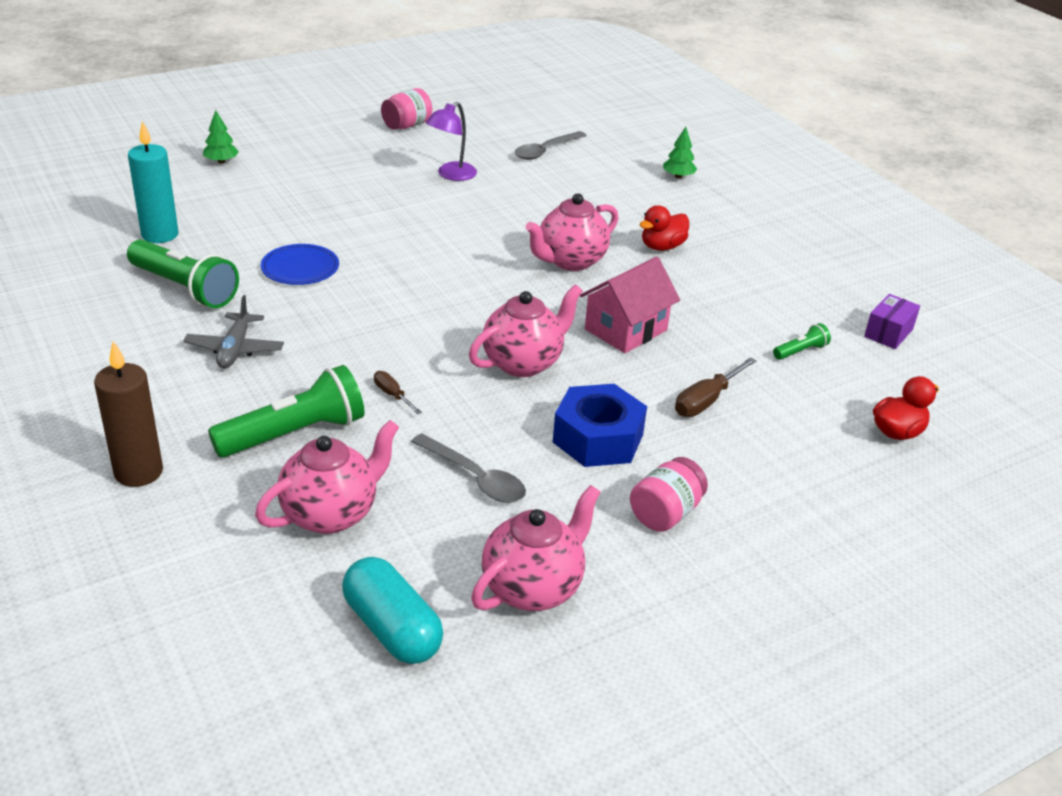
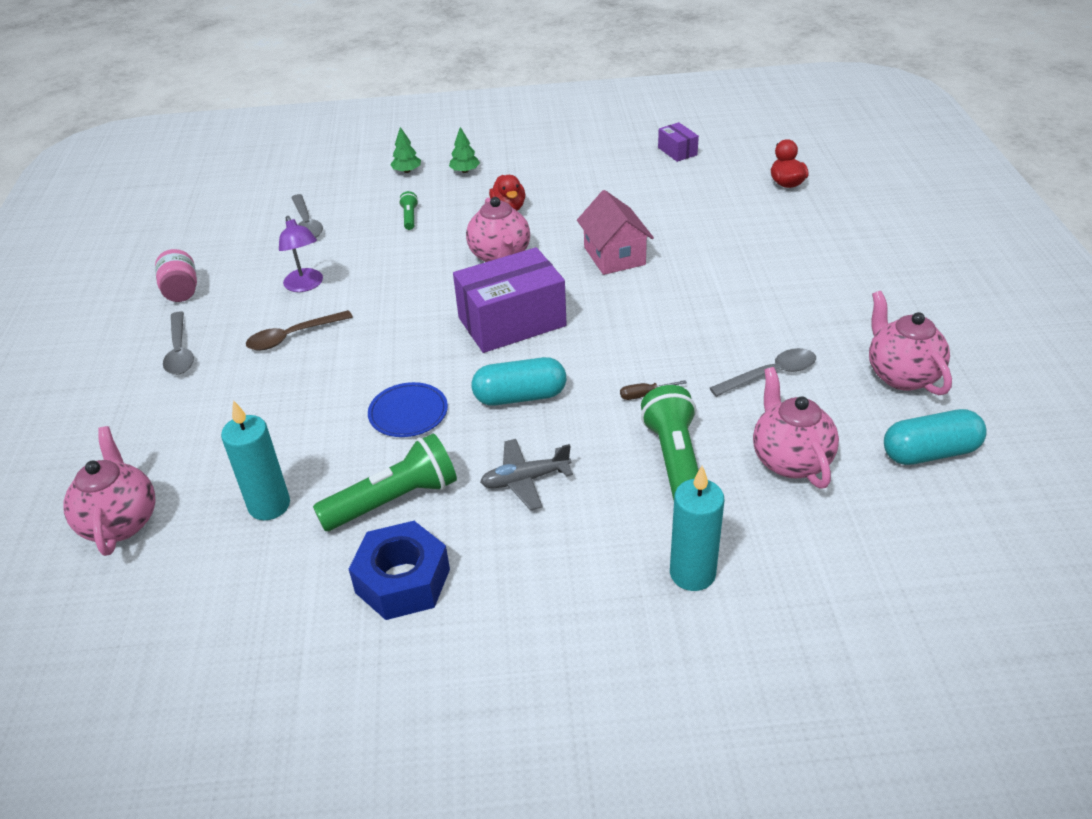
camera: 60 degrees left, 5 degrees up
brown candle [94,341,163,487] -> turquoise candle [670,465,724,591]
grey plane [184,295,284,368] -> grey plane turned 135 degrees clockwise [480,439,573,510]
green tree [203,110,239,163] -> green tree moved to [449,127,480,173]
pink teapot [469,284,583,377] -> pink teapot moved to [63,426,155,556]
blue nut [553,384,647,467] -> blue nut moved to [349,521,450,620]
pink jar [630,457,708,532] -> none
brown screwdriver [675,357,757,417] -> none
green flashlight [773,323,831,360] -> green flashlight moved to [399,191,418,230]
none -> grey spoon [163,312,194,375]
none -> brown spoon [246,310,353,351]
none -> purple box [453,247,567,353]
none -> turquoise capsule [472,357,566,406]

